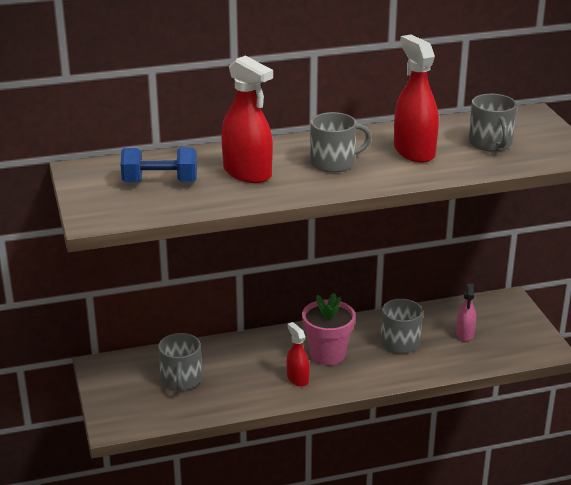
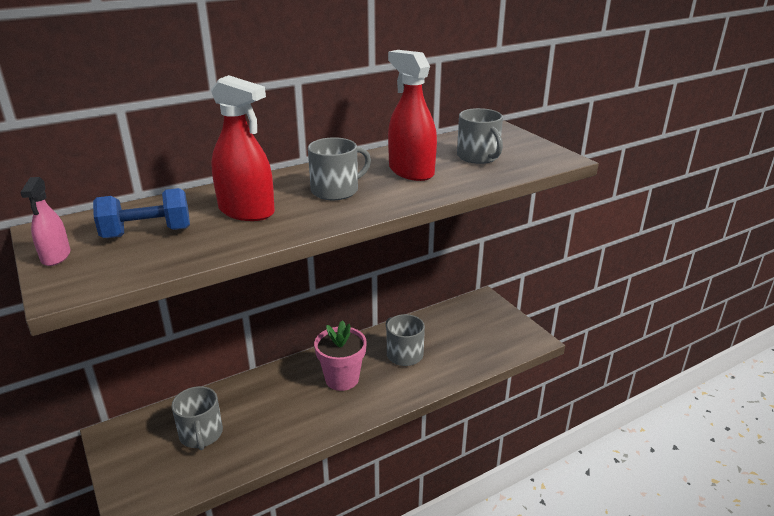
camera: 15 degrees left, 0 degrees up
red spray bottle [287,322,310,387] -> none
pink spray bottle [456,283,476,341] -> pink spray bottle moved to [20,177,70,266]

